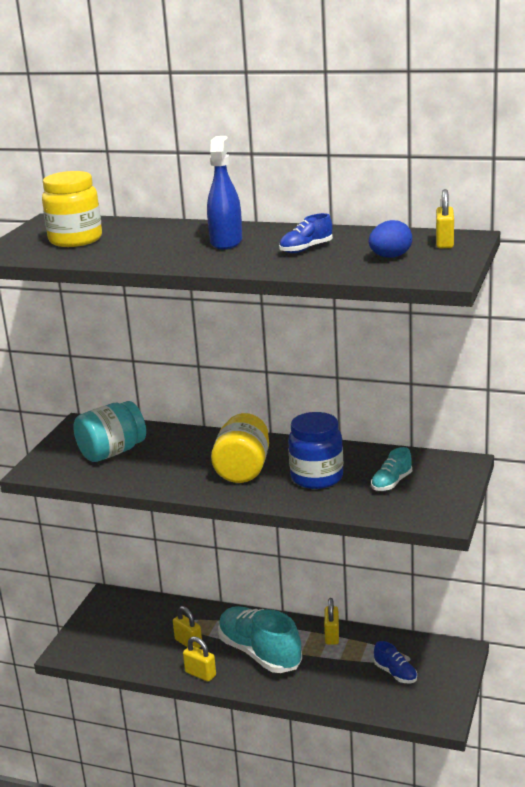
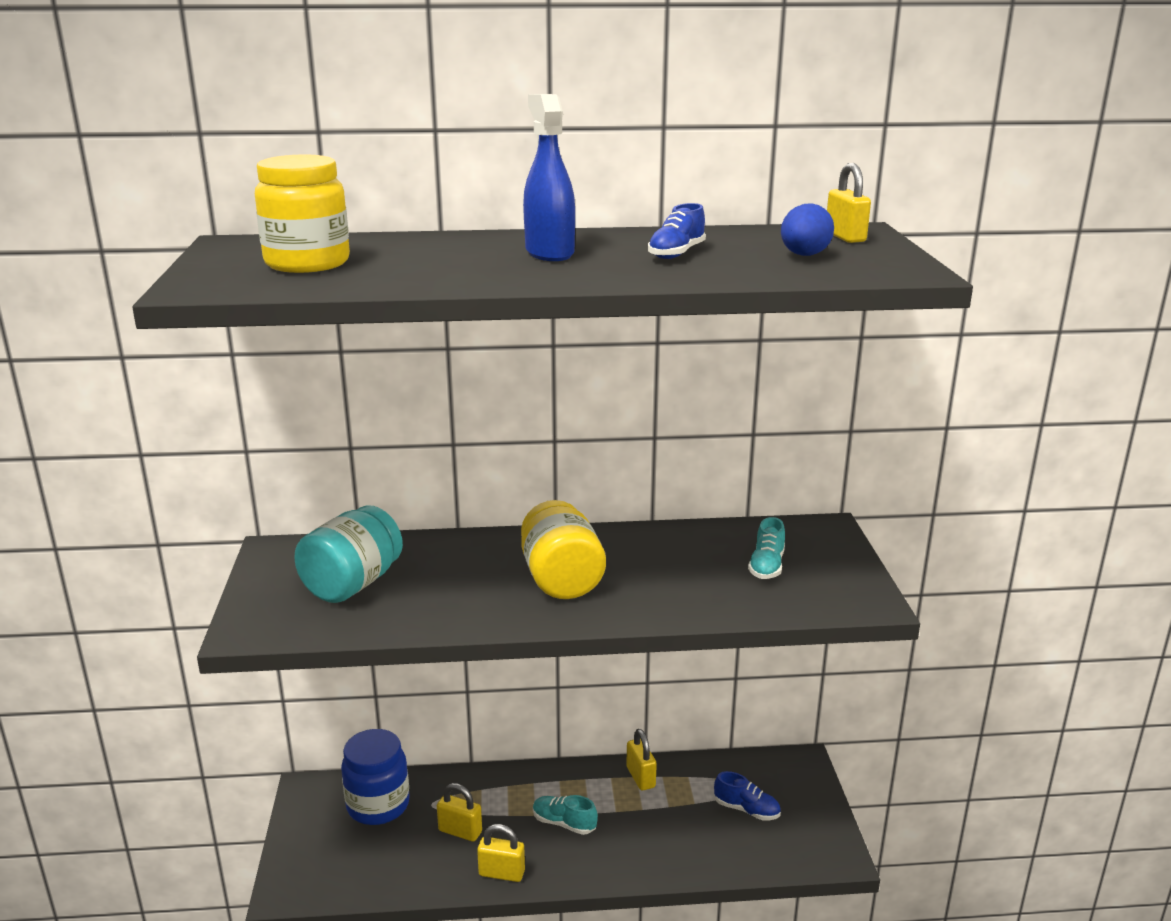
camera: 25 degrees left, 0 degrees up
turquoise shoe [218,606,302,673] -> turquoise shoe [533,795,598,835], size x0.47
blue jar [288,412,343,489] -> blue jar moved to [341,729,410,825]

